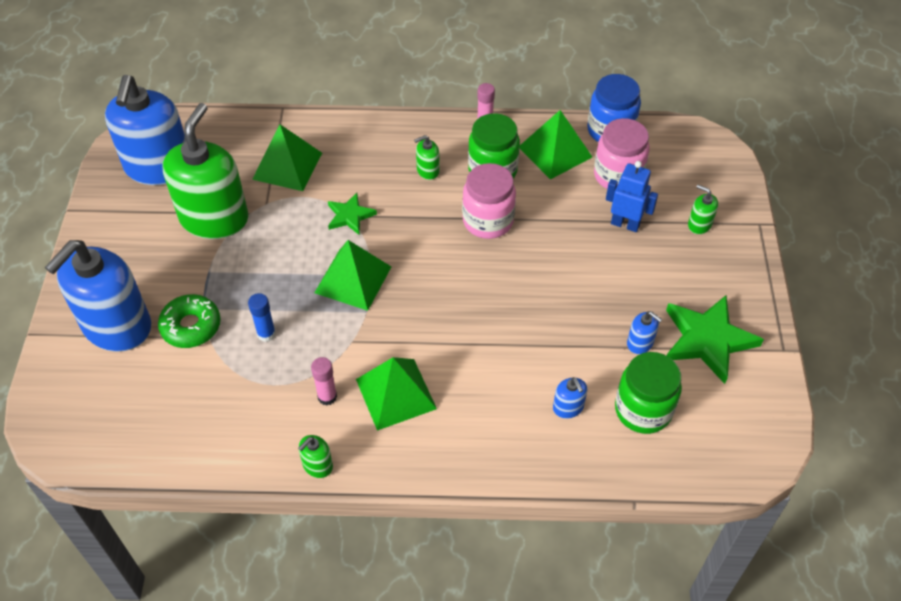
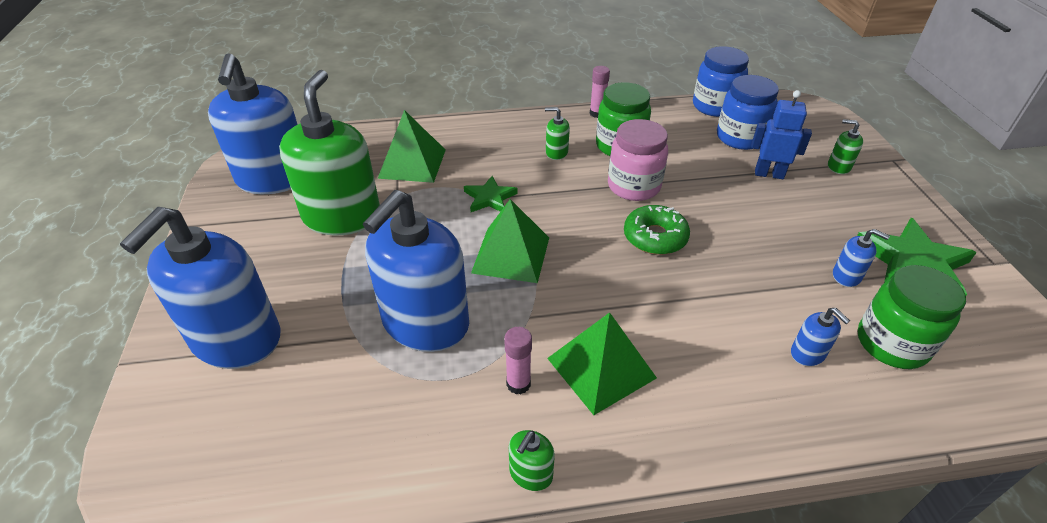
camera: 10 degrees left, 10 degrees down
green donut [158,294,220,348] -> green donut moved to [624,205,690,255]
blue glue stick [248,293,276,342] -> blue soap dispenser [363,190,469,352]
green soap dispenser [414,135,440,180] -> green soap dispenser turned 45 degrees clockwise [545,107,570,160]
green pyramid [519,110,592,180] -> none
pink jar [594,118,649,189] -> blue jar [717,75,779,150]

